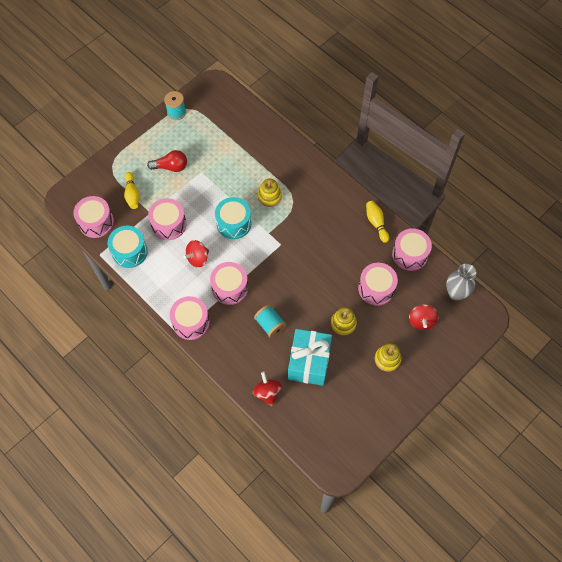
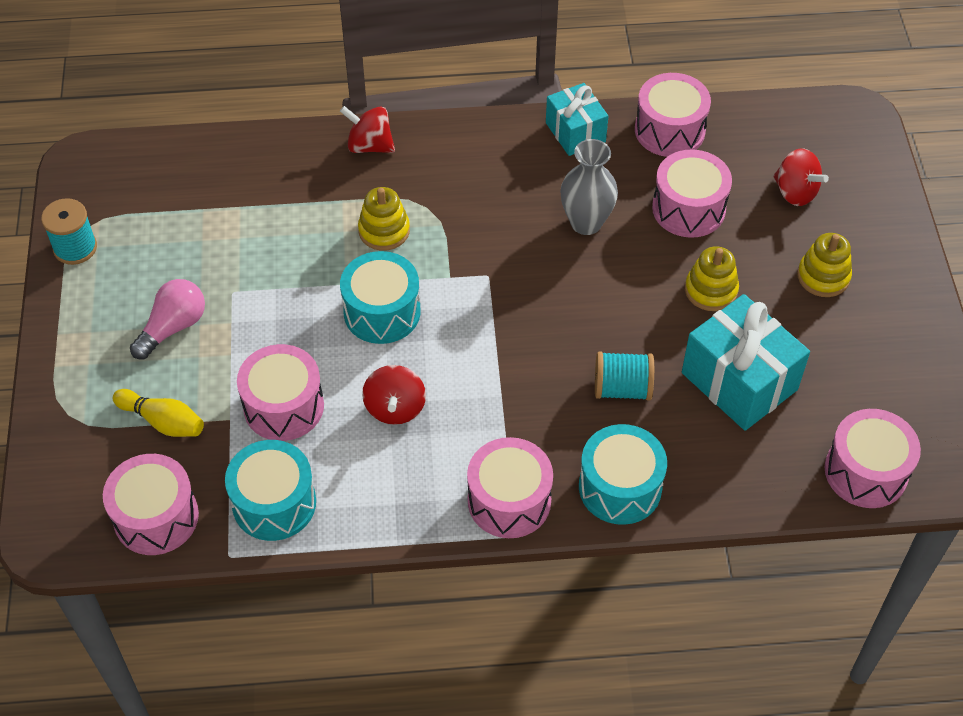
camera: 50 degrees left, 10 degrees down
red light bulb [147,150,187,172] -> pink light bulb [130,279,205,359]
pink drum [210,262,248,305] -> pink drum moved to [825,409,921,508]
red spinning top [253,372,282,406] -> red spinning top moved to [340,106,395,153]
yellow bowling pin [366,201,389,243] -> turquoise gift [546,83,608,156]
grey vase [446,264,476,300] -> grey vase moved to [560,139,618,235]
none -> turquoise drum [579,424,667,525]

